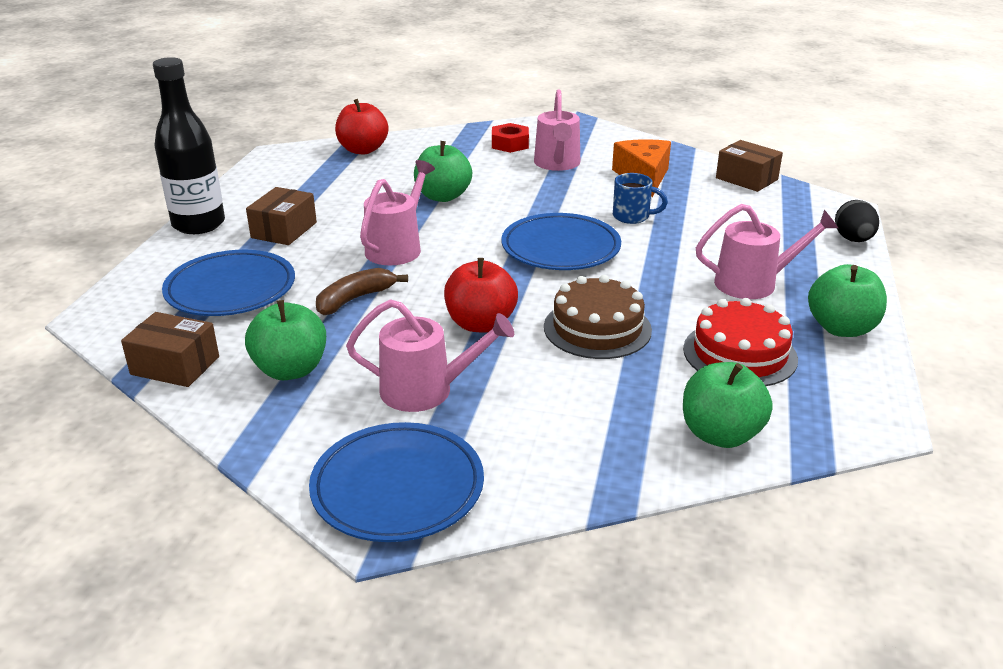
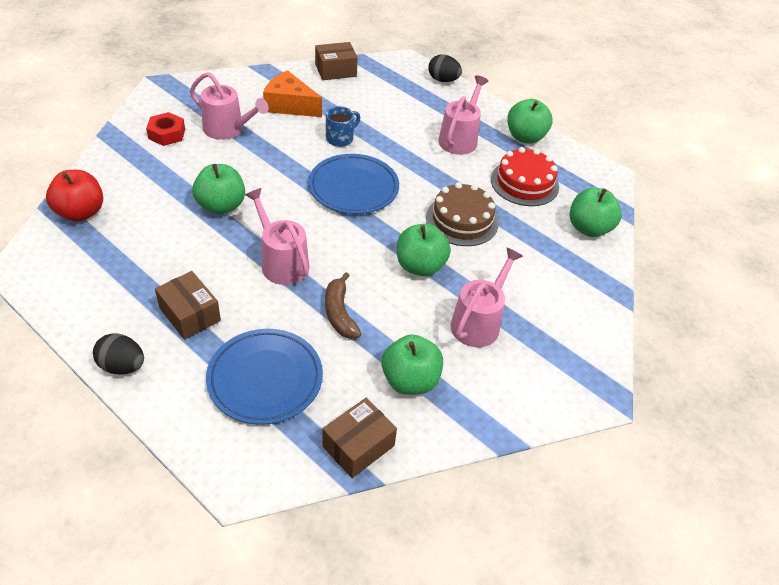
camera: 65 degrees left, 15 degrees up
black bottle [153,57,225,234] -> black egg [93,333,144,375]
blue plate [309,422,484,542] -> none
red apple [444,258,518,333] -> green apple [397,224,451,276]

